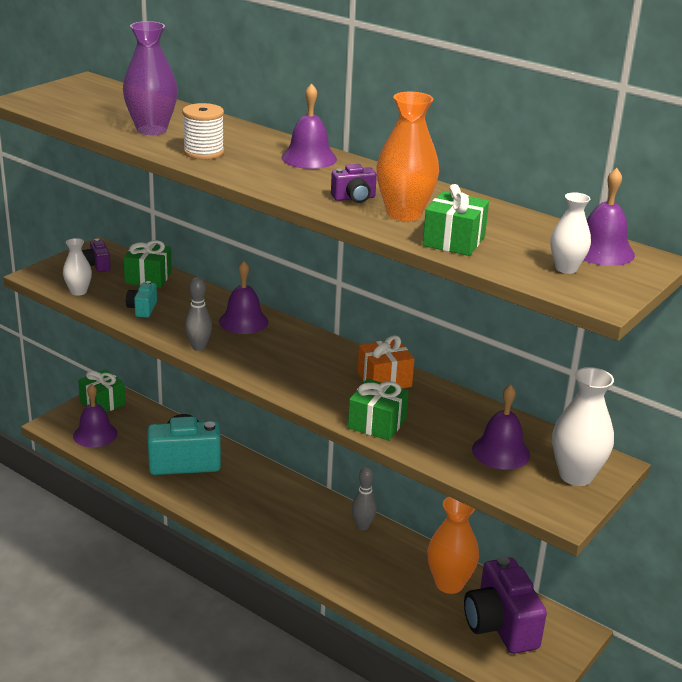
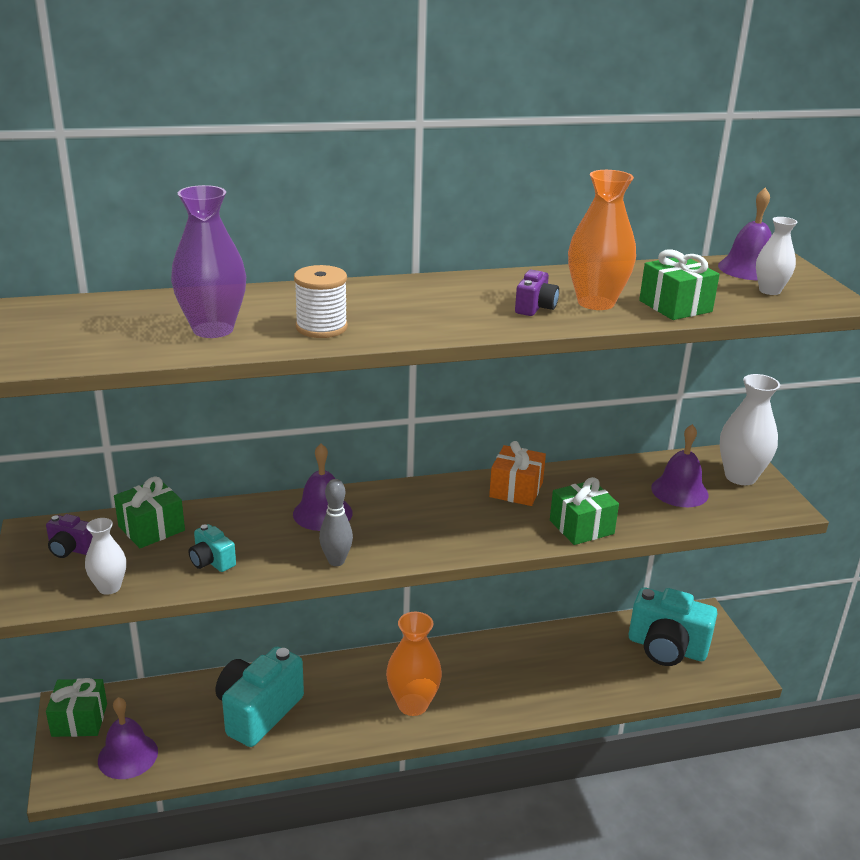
camera: 50 degrees left, 0 degrees up
purple bell [281,84,337,169] -> none
grey bowling pin [352,466,377,530] -> none
orange vase [427,497,479,594] -> orange vase moved to [386,612,442,716]
purple camera [464,556,547,654] -> turquoise camera [629,587,718,666]

